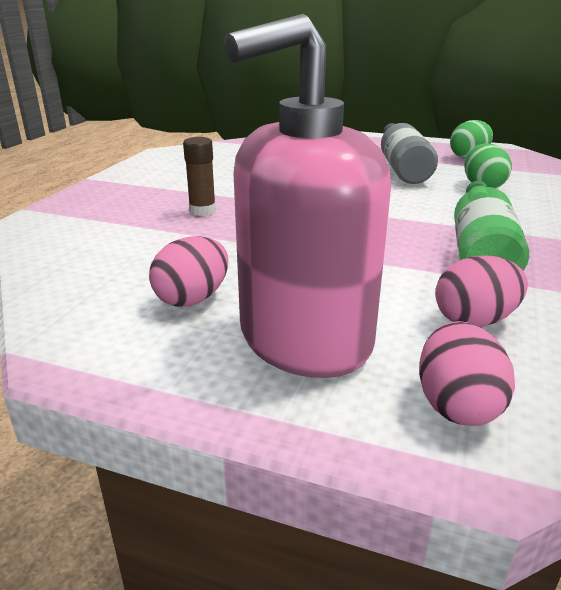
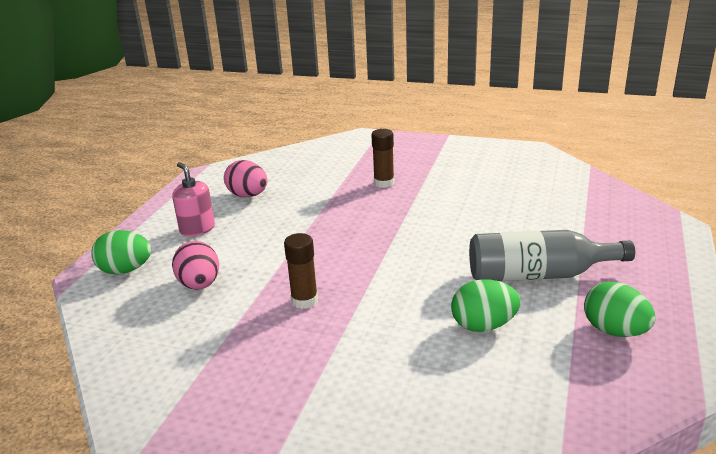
camera: 90 degrees right, 0 degrees up
pink soap dispenser [224,14,391,378] -> pink soap dispenser [173,162,215,237], size x0.44
pink egg [419,321,515,426] -> green egg [91,230,151,274]
green bottle [454,181,529,271] -> brown glue stick [284,233,318,309]

